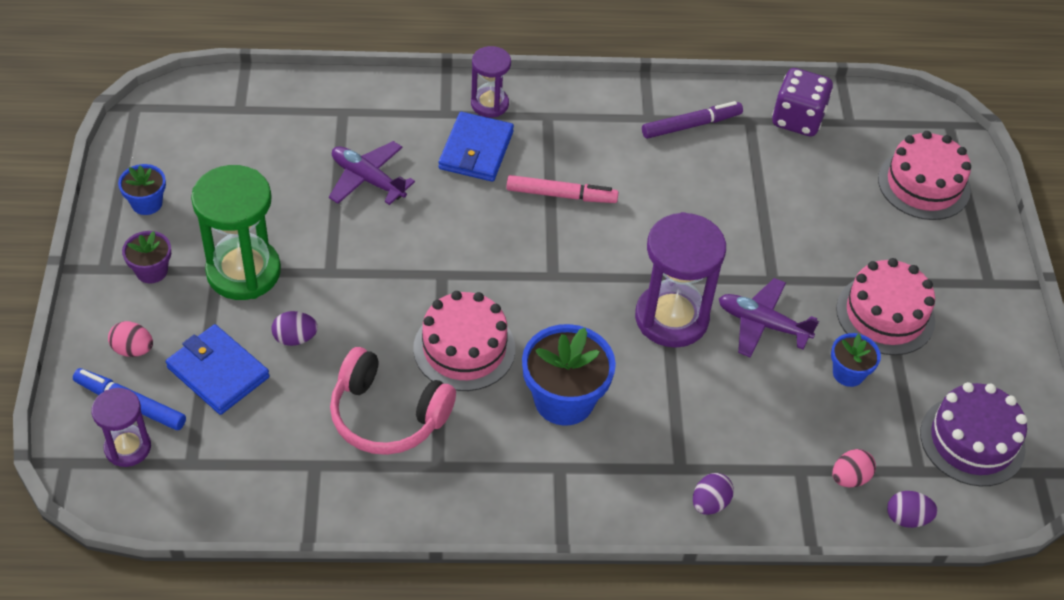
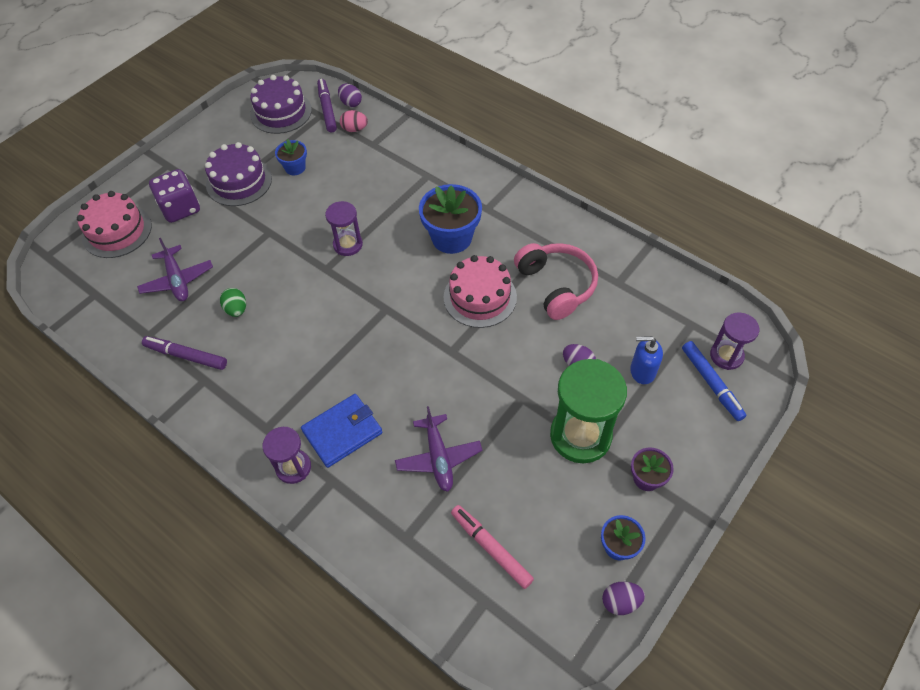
camera: 135 degrees left, 5 degrees up
pink egg [108,321,153,357] -> none
blue wallet [166,324,270,415] -> blue soap dispenser [630,336,663,384]
pink marker [506,175,619,203] -> pink marker moved to [451,505,534,589]
purple hourglass [635,212,726,348] -> purple hourglass [325,201,363,256], size x0.57
purple egg [693,473,734,515] -> purple egg moved to [602,582,645,615]
purple plane [719,278,819,358] -> purple plane moved to [137,238,213,301]
purple dice [772,68,833,137] -> purple dice moved to [149,169,200,223]
pink cake [836,258,935,355] -> purple cake [205,142,272,206]
none -> green egg [220,288,246,317]
none -> purple marker [317,79,337,132]

